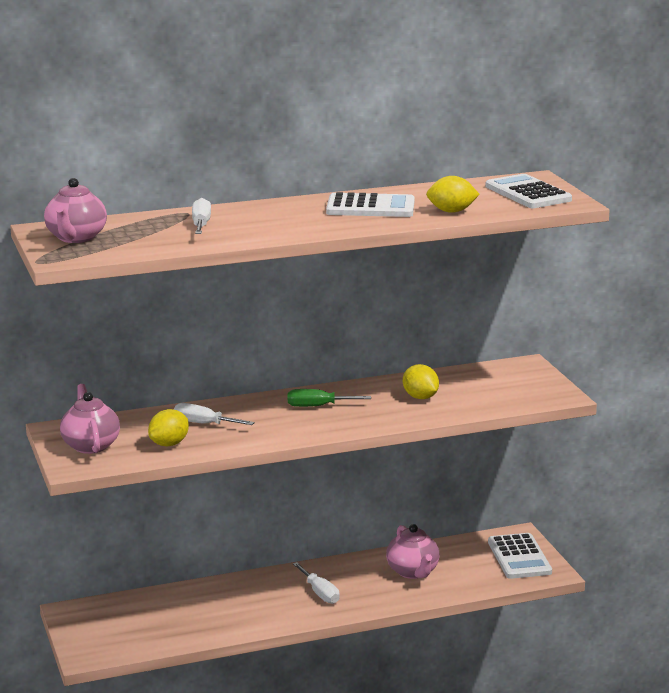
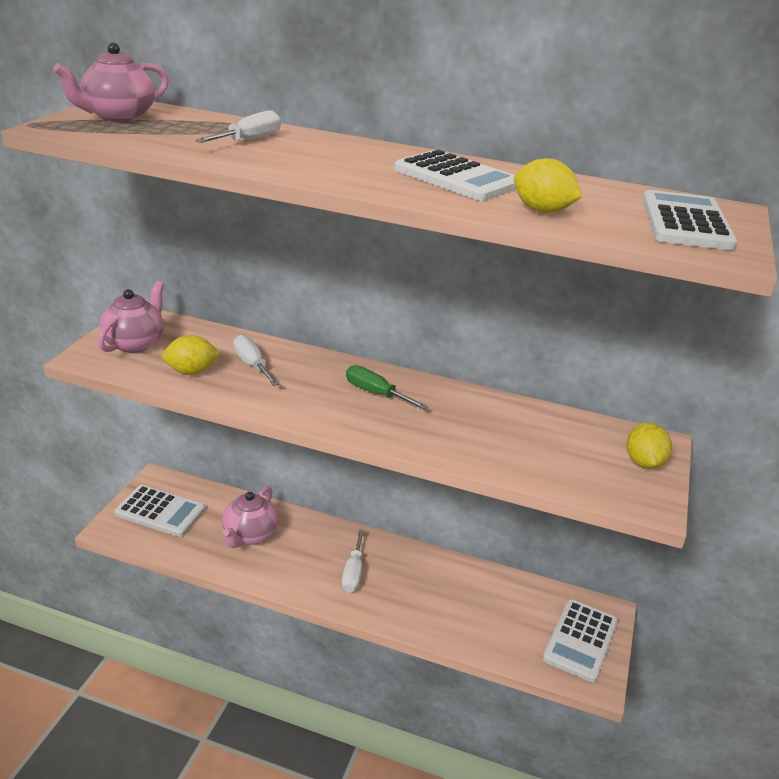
camera: 35 degrees right, 10 degrees up
pink teapot [386,524,440,579] -> pink teapot moved to [222,486,278,548]
yellow lemon [403,364,439,399] -> yellow lemon moved to [626,423,672,469]
none -> white calculator [115,485,205,537]

